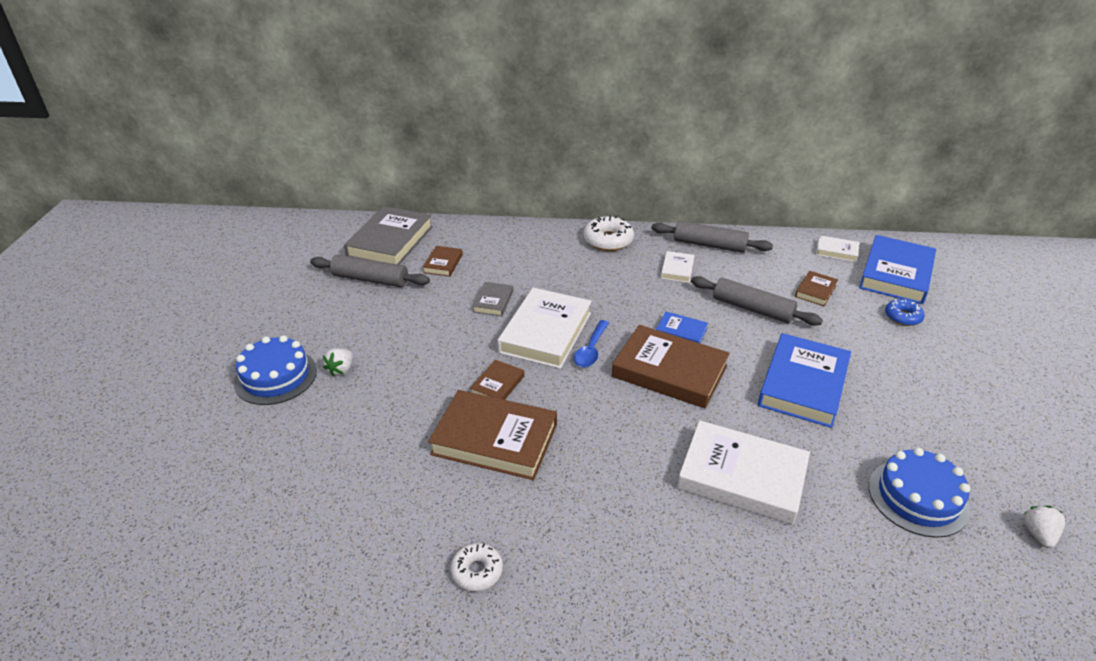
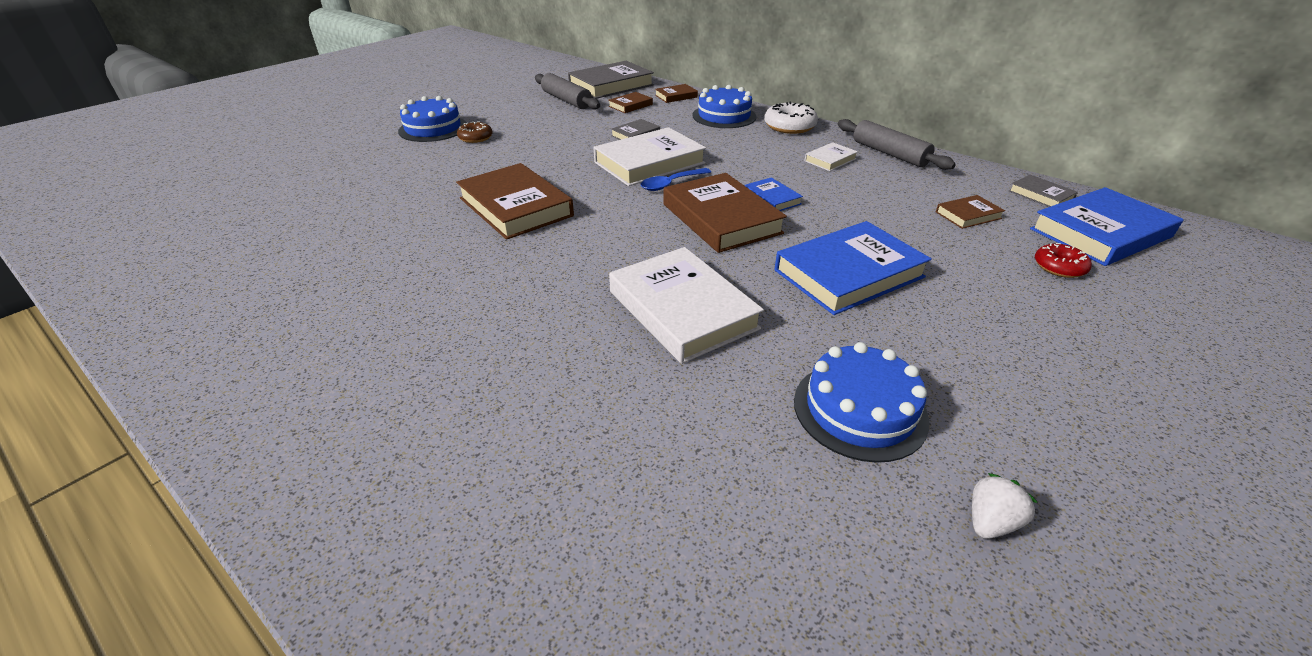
camera: 35 degrees right, 0 degrees up
white strawberry [323,348,353,377] -> brown donut [457,121,493,143]
white donut [450,543,503,591] -> none
brown book [470,360,524,400] -> brown book moved to [655,84,698,103]
grey rolling pin [691,276,823,326] -> none
white book [816,235,859,262] -> grey book [1009,175,1078,207]
blue donut [885,299,925,326] -> red donut [1035,243,1092,278]
none -> blue cake [692,85,756,128]

